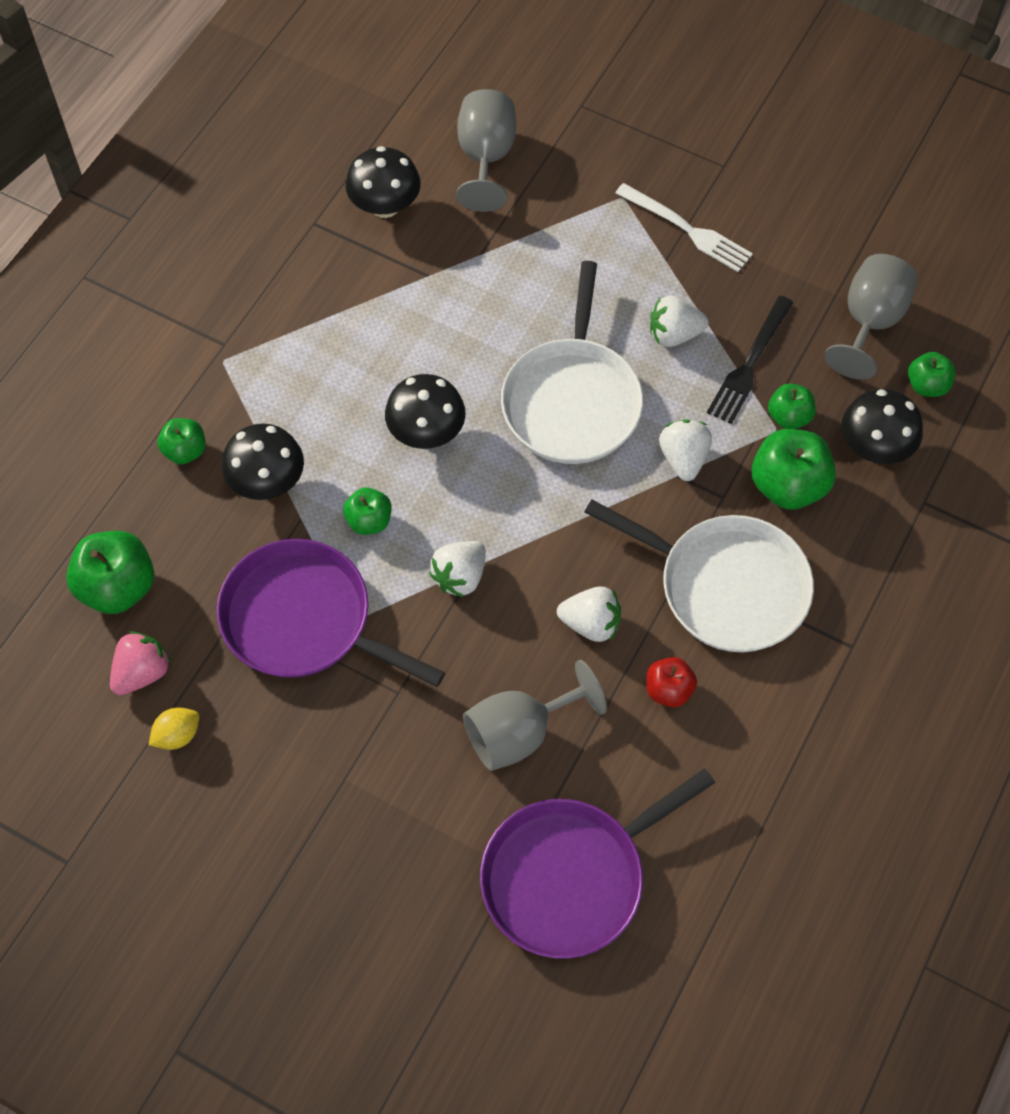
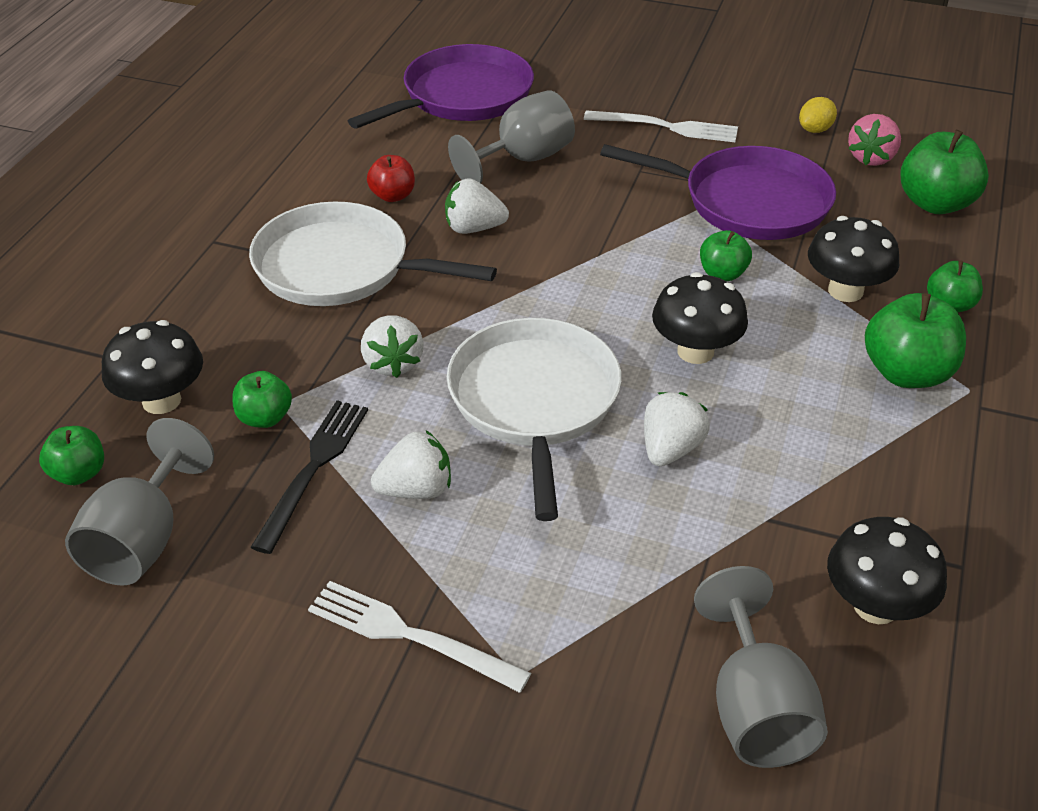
camera: 170 degrees right, 20 degrees down
white strawberry [429,541,486,597] -> white strawberry moved to [644,392,710,466]
green apple [752,429,836,510] -> green apple moved to [865,293,966,388]
none -> white fork [584,110,738,142]

